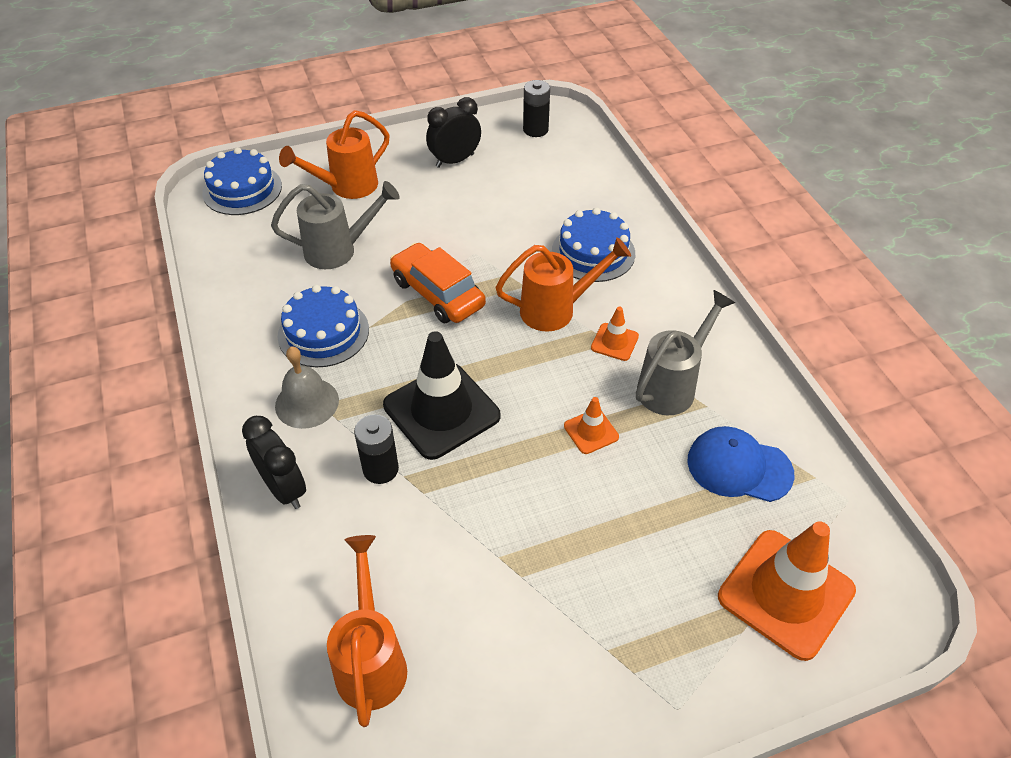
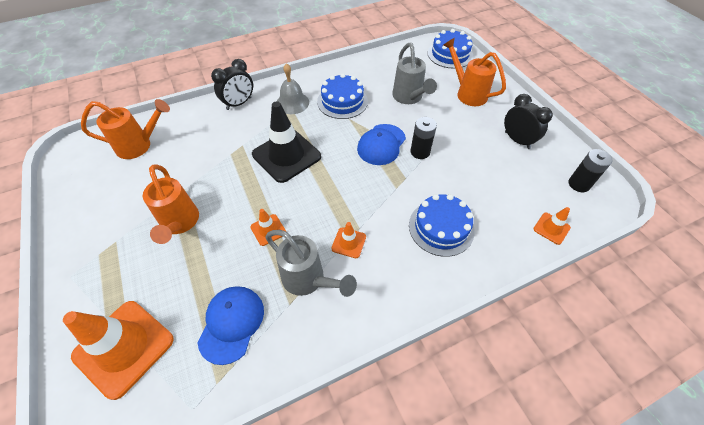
camera: 85 degrees right, 5 degrees up
black battery [354,414,399,484] -> black battery moved to [410,117,437,159]
orange car [390,243,486,323] -> blue cap [357,124,406,165]
orange watering can [495,237,631,332] -> orange watering can moved to [143,164,199,244]
none -> orange traffic cone [533,207,571,245]

